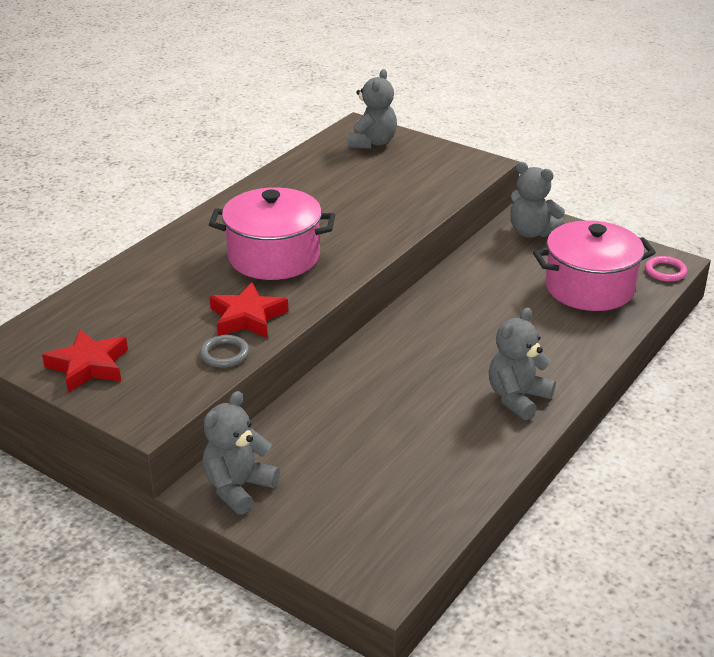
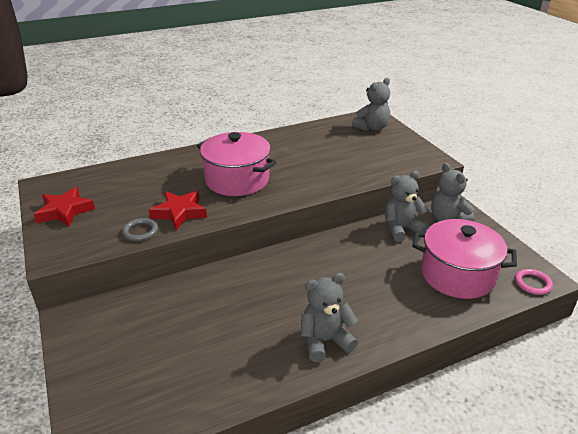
camera: 30 degrees right, 0 degrees up
grey teddy bear [203,391,280,515] -> grey teddy bear moved to [385,171,428,242]

